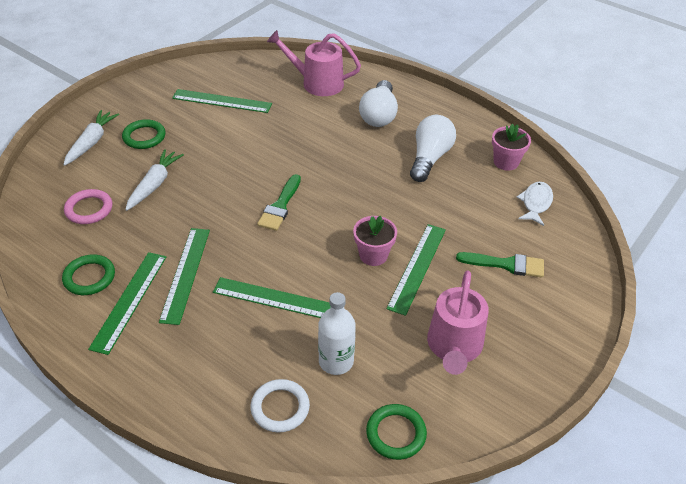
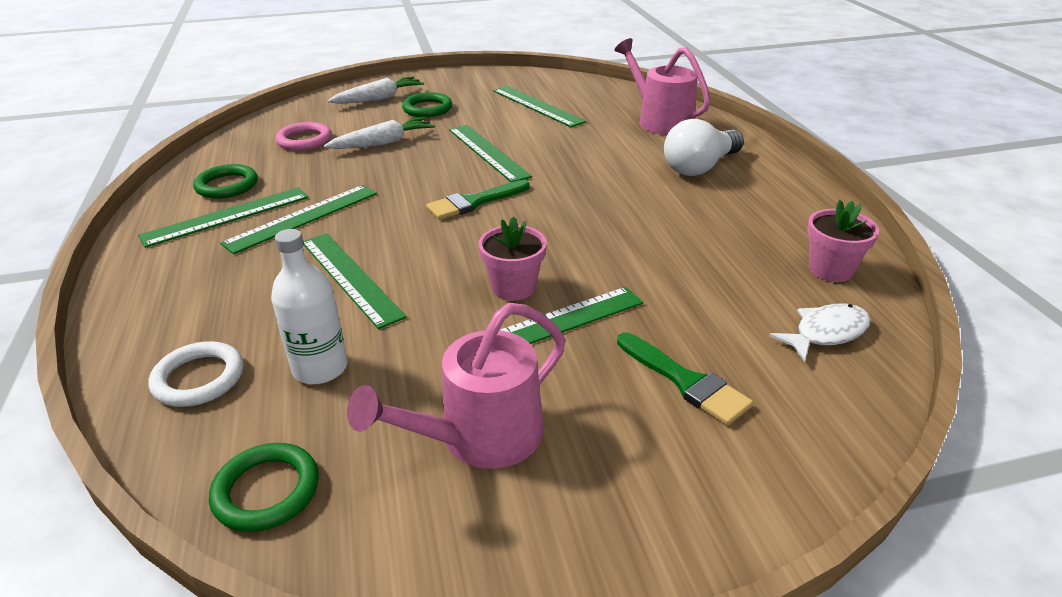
camera: 40 degrees right, 10 degrees down
white light bulb [410,115,456,182] -> none
none -> green ruler [449,125,532,182]

